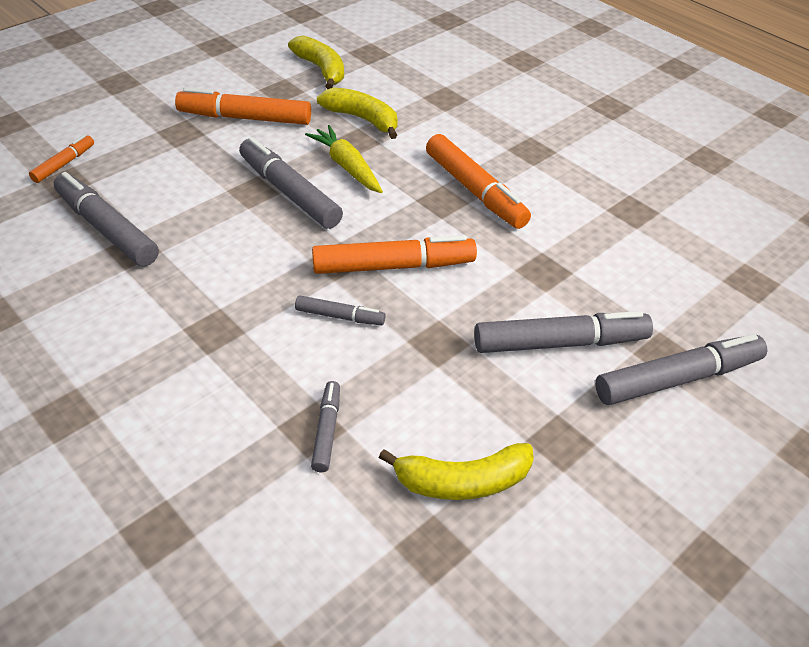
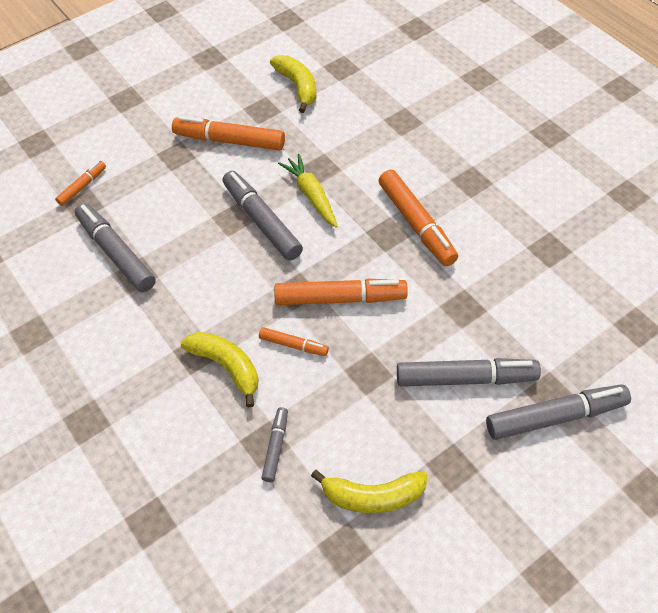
camera: 10 degrees right, 10 degrees up
grey marker [295,295,386,325] -> orange marker [259,327,329,356]
yellow banana [317,87,398,139] -> yellow banana moved to [181,332,258,407]

